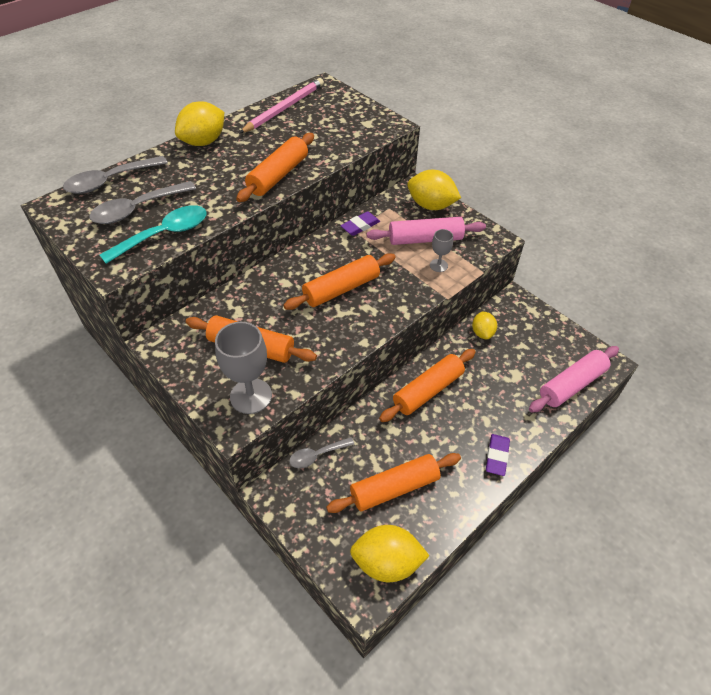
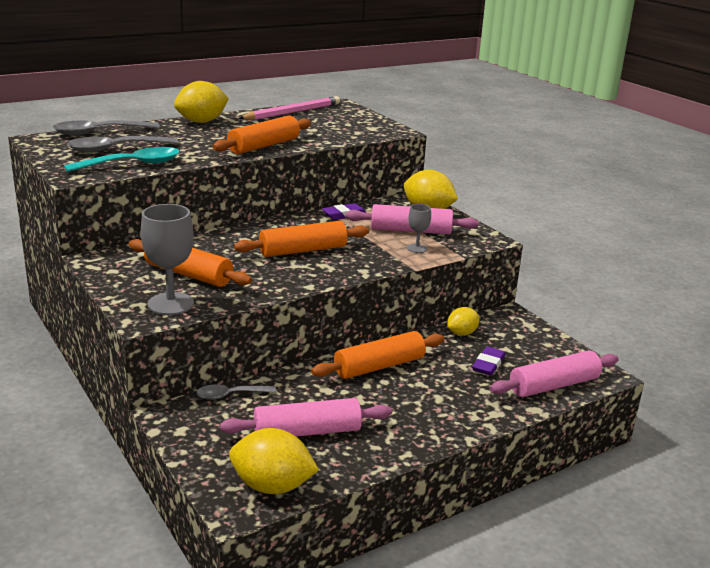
camera: 10 degrees right, 25 degrees down
orange rolling pin [326,453,461,513] -> pink rolling pin [220,398,392,437]
yellow lemon [472,312,497,339] -> yellow lemon turned 45 degrees clockwise [447,307,480,336]
purple eraser [486,434,510,476] -> purple eraser moved to [472,347,506,376]

